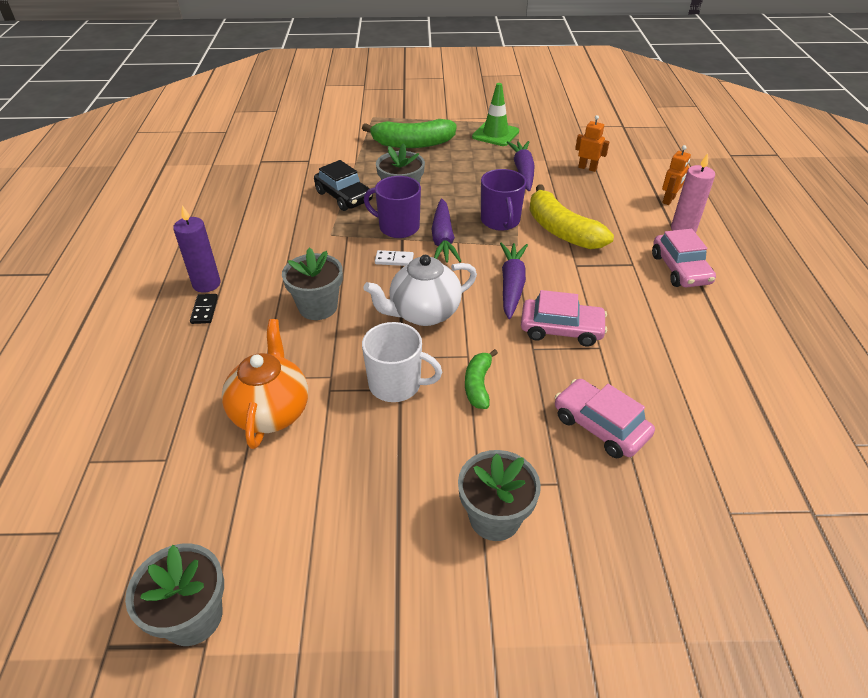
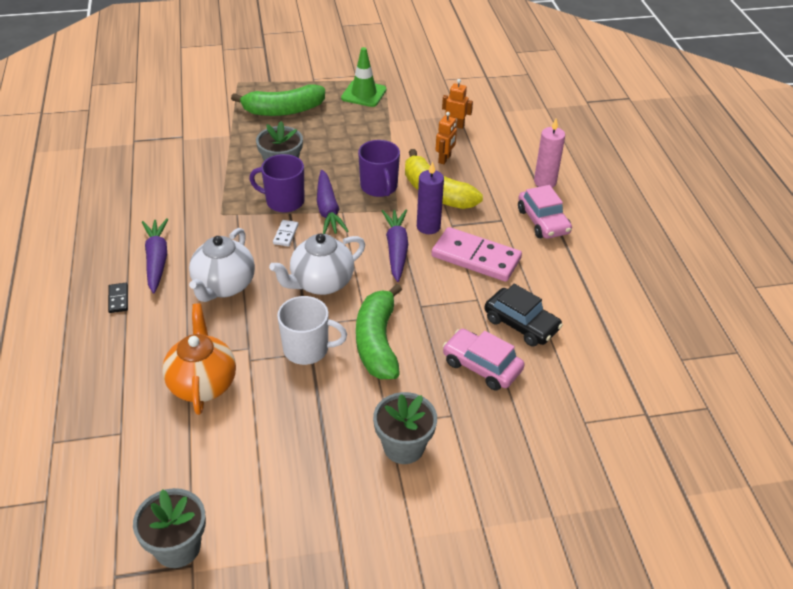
camera: 10 degrees left, 0 degrees up
purple candle [173,205,221,293] -> purple candle moved to [417,161,444,234]
grey flower pot [282,247,343,320] -> white teapot [189,228,255,302]
black car [314,160,373,211] -> black car moved to [484,284,563,347]
white domino [375,250,414,266] -> white domino turned 75 degrees counterclockwise [273,220,299,246]
green banana [465,349,498,409] -> green banana [356,284,402,379], size x1.84
purple carrot [507,141,535,191] -> purple carrot moved to [142,218,168,294]
pink car [521,290,607,346] -> none
orange robot [662,145,691,205] -> orange robot moved to [436,112,457,164]
none -> pink domino [431,227,522,282]

